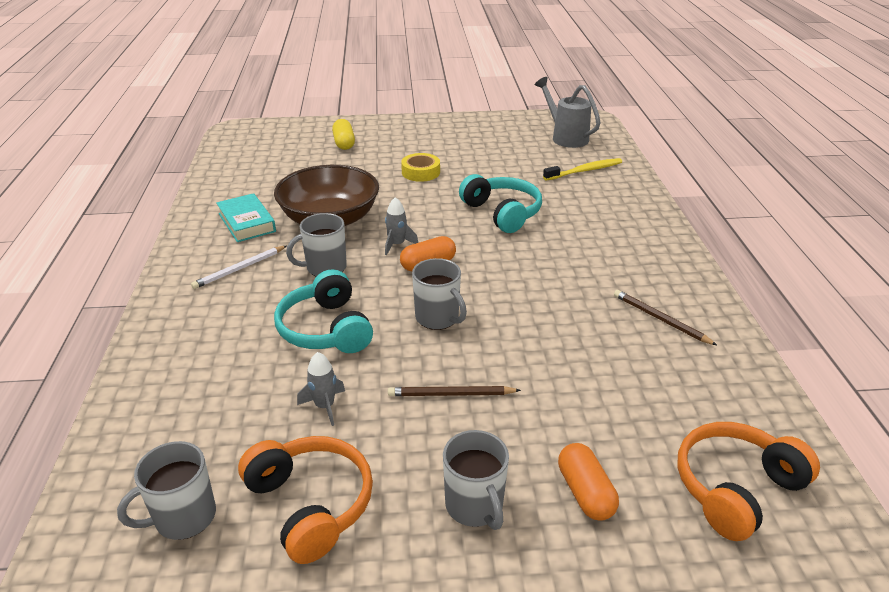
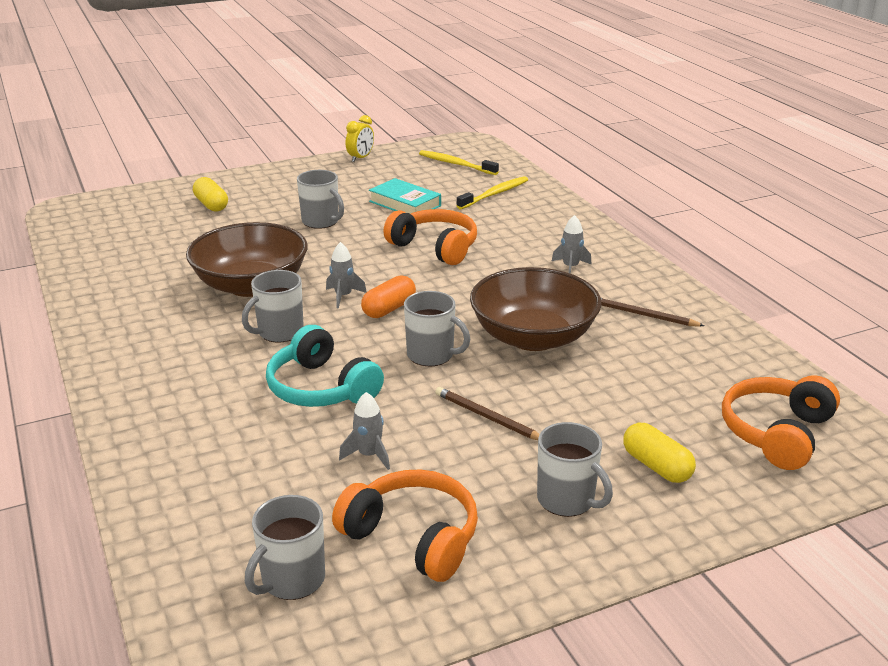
camera: 20 degrees left, 5 degrees down
white pencil [191,246,286,289] -> none
turquoise book [216,193,276,242] -> turquoise book moved to [369,178,441,214]
brown pencil [388,386,521,396] -> brown pencil turned 60 degrees clockwise [436,387,540,440]
yellow tape [401,153,440,182] -> grey mug [297,170,344,229]
turquoise headphones [459,174,542,233] -> orange headphones [384,209,477,265]
grey watering can [535,77,600,148] -> yellow toothbrush [419,150,499,175]
orange capsule [558,443,619,521] -> yellow capsule [623,423,696,483]
none -> yellow clock [346,115,374,162]
none -> brown bowl [470,267,602,351]
none -> grey rocket [552,215,592,274]

